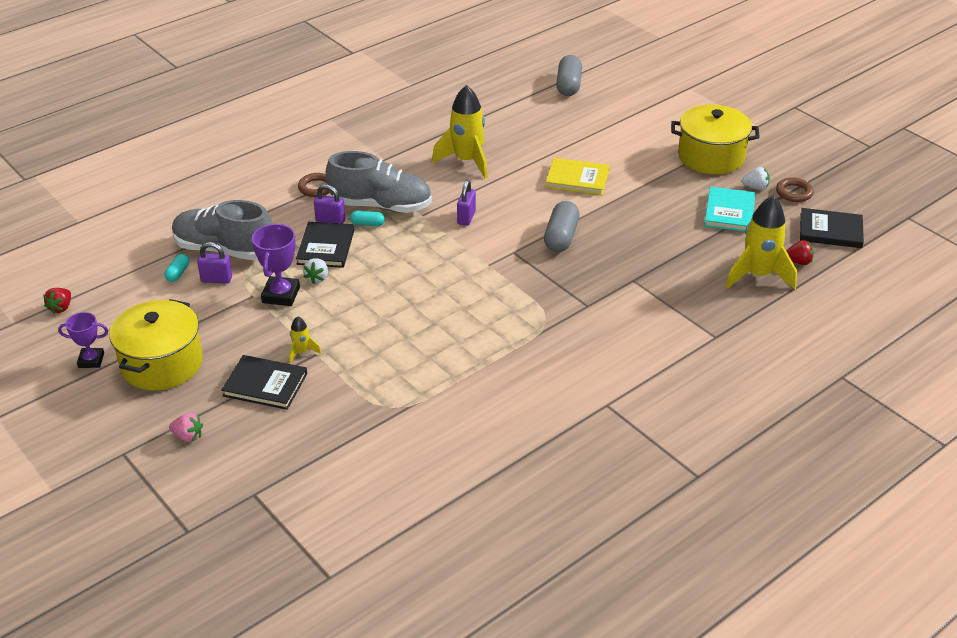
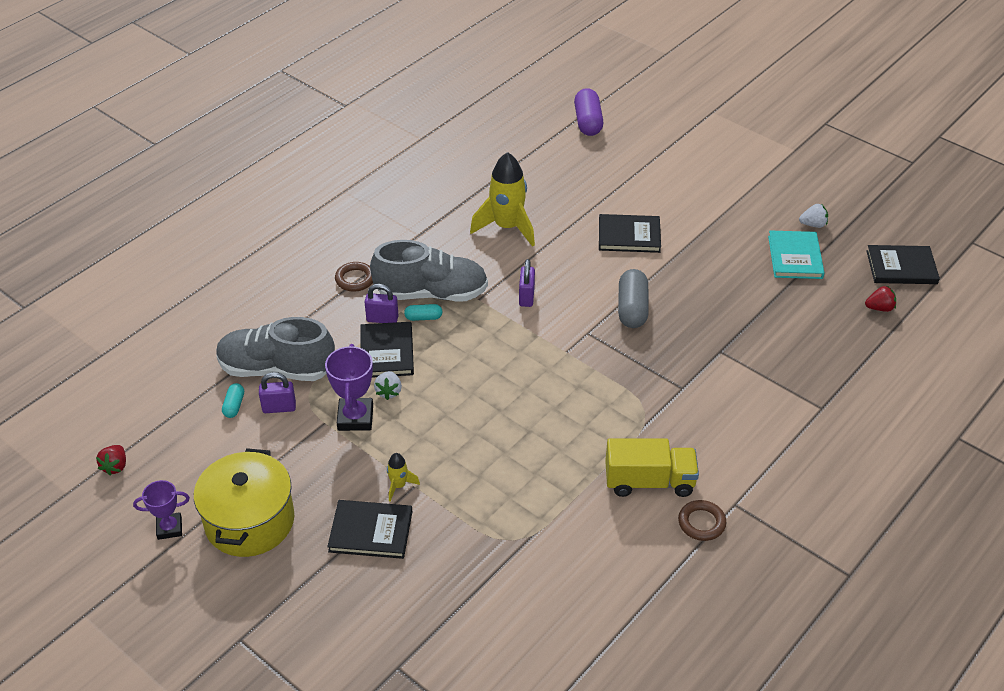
camera: 10 degrees left, 5 degrees up
pink strawberry [169,413,203,442] -> none
yellow book [545,158,610,195] -> black book [599,214,661,253]
grey capsule [556,55,582,96] -> purple capsule [574,88,603,136]
yellow pot [671,105,760,174] -> none
yellow rocket [725,196,797,289] -> none
brown ring [776,178,814,202] -> brown ring moved to [678,500,726,541]
none -> yellow truck [605,438,699,497]

